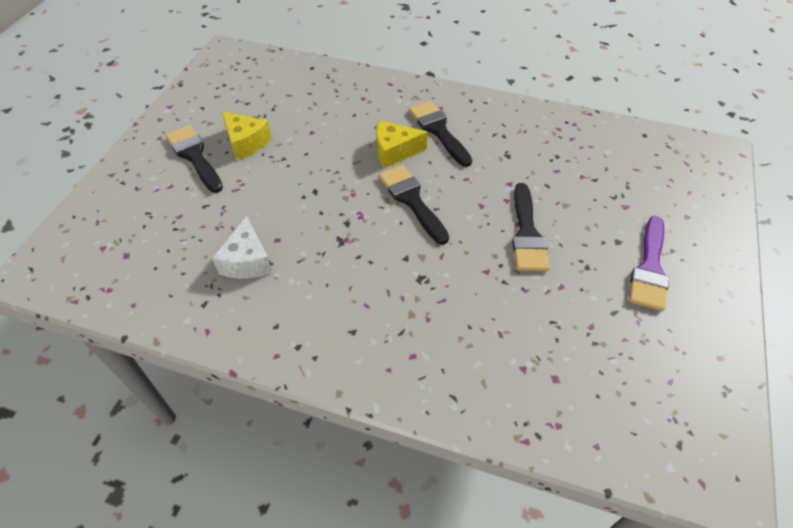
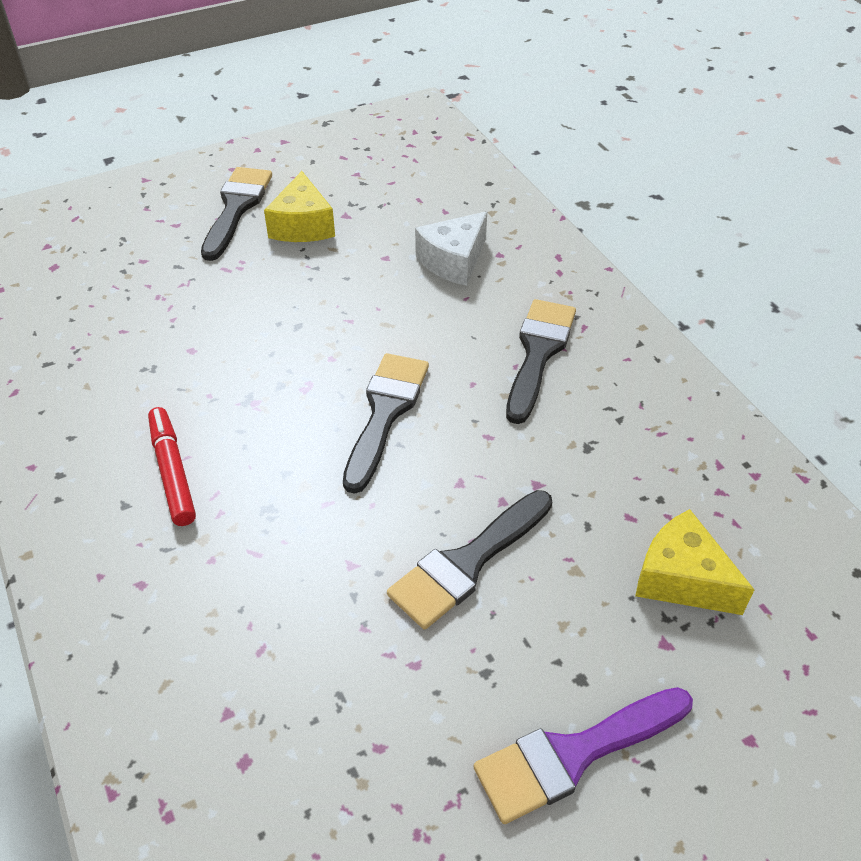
camera: 45 degrees right, 5 degrees down
white cheese [212,216,273,278] -> white cheese moved to [415,212,487,286]
yellow cheese [376,120,428,168] -> yellow cheese moved to [635,509,755,615]
none -> red marker [148,407,196,526]

